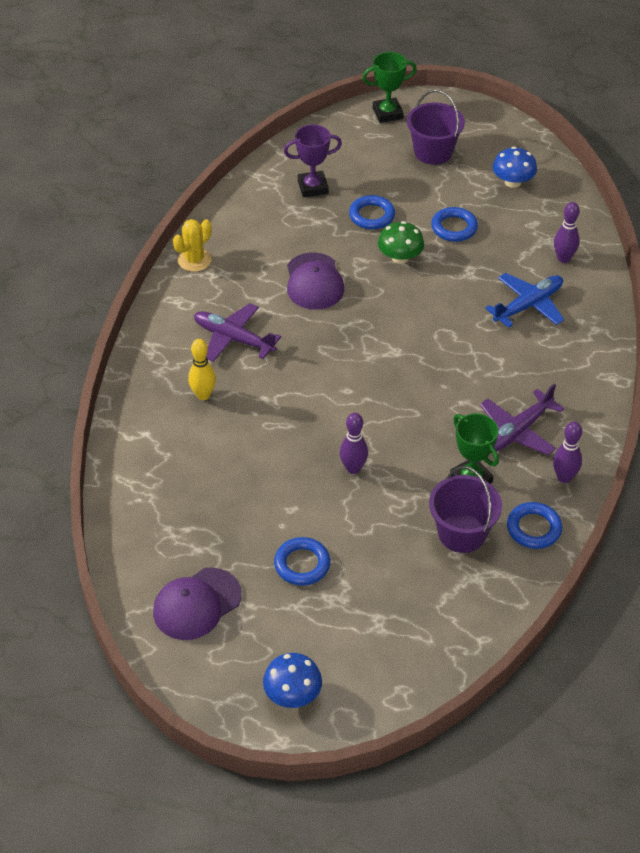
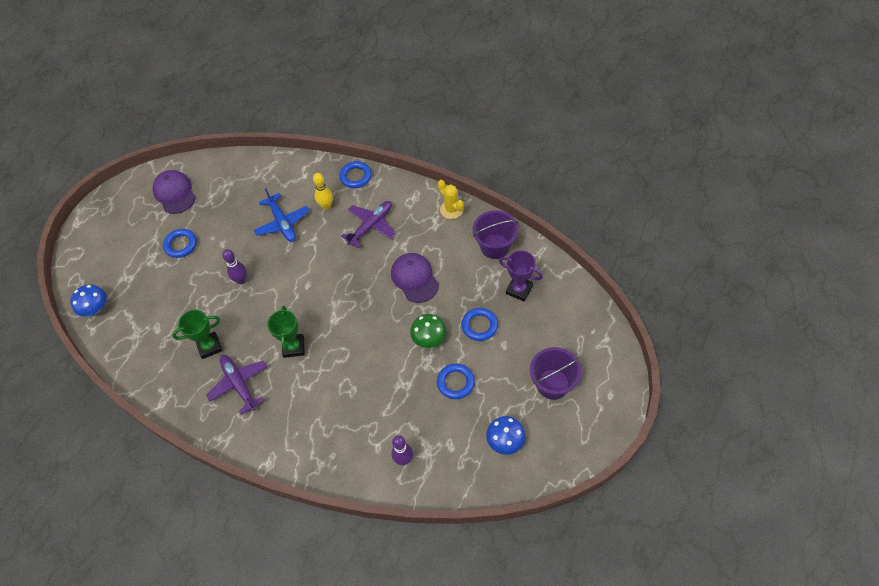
camera: 105 degrees right, 10 degrees up
blue mushroom [263,653,322,708] -> blue mushroom moved to [70,284,106,316]
purple trophy [284,125,342,197] -> purple trophy turned 60 degrees counterclockwise [499,250,543,301]
purple cap [287,253,344,310] -> purple cap turned 60 degrees clockwise [391,253,439,303]
green trophy [362,52,417,123] -> green trophy moved to [267,306,304,358]
purple bucket [429,466,502,553] -> purple bucket moved to [473,210,518,259]
blue plane [485,273,564,328] -> blue plane moved to [254,189,309,242]
blue ring [507,502,562,549] -> blue ring moved to [339,161,372,188]
purple bowling pin [553,421,582,483] -> none

